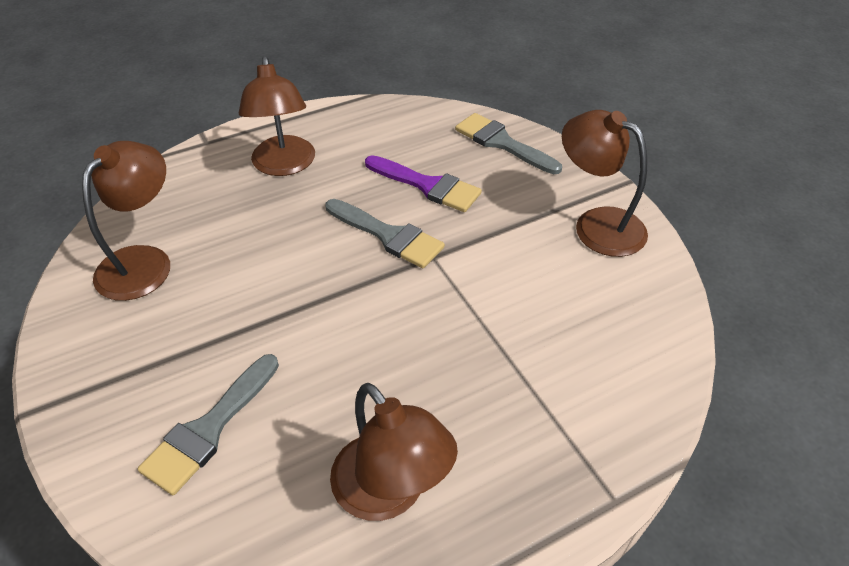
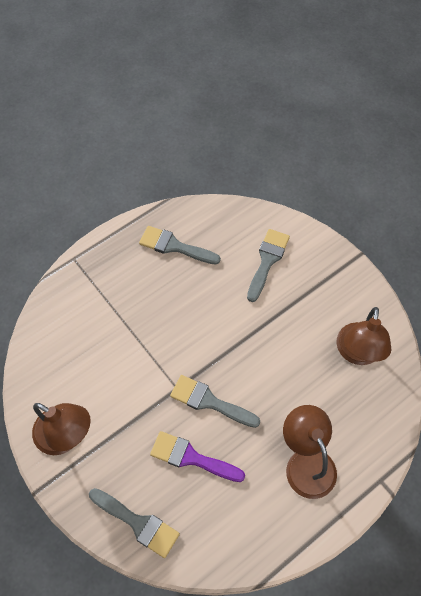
camera: 170 degrees right, 15 degrees up
brown lamp [330,383,458,521] -> grey brush [139,226,221,265]

